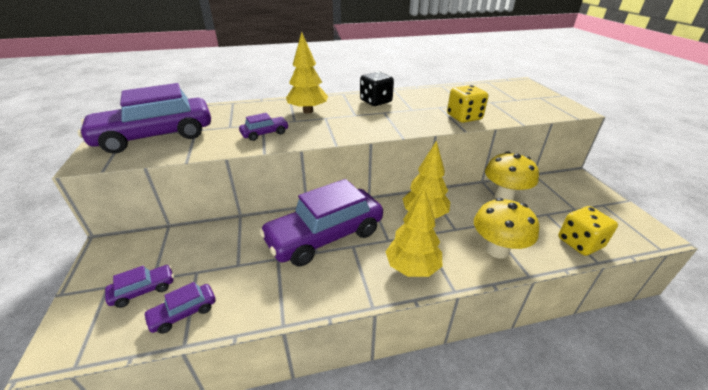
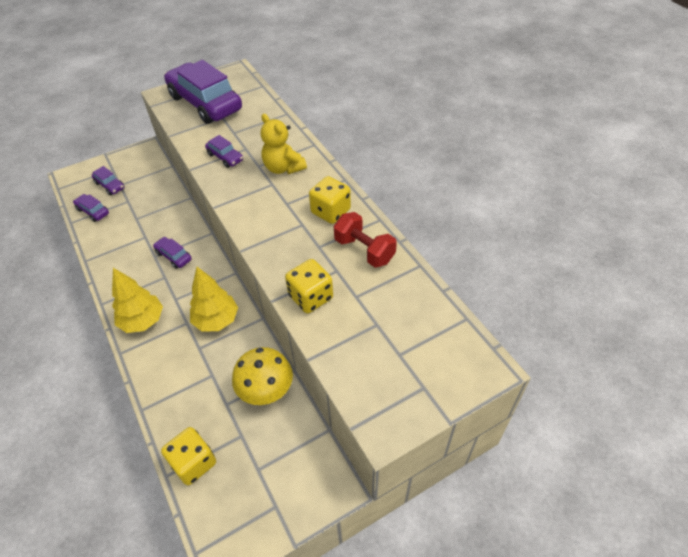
camera: 75 degrees right, 15 degrees up
purple car [259,179,383,267] -> purple car [153,237,192,269], size x0.43
yellow tree [286,32,328,114] -> yellow teddy bear [261,113,307,174]
black dice [360,72,394,106] -> yellow dice [309,176,351,224]
yellow mushroom [474,198,539,259] -> none
none -> red dumbbell [334,212,397,268]

